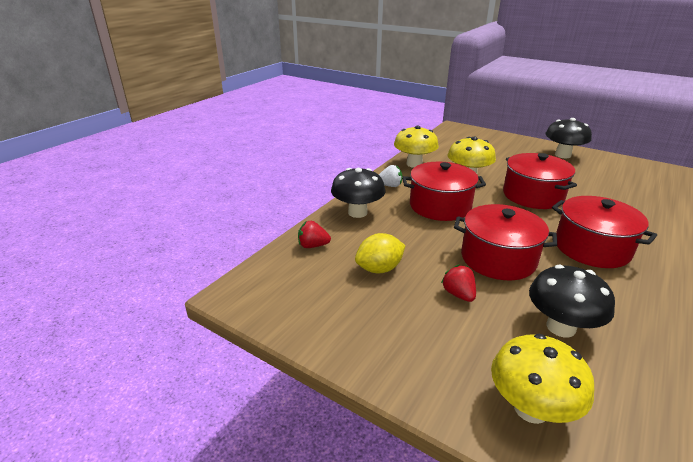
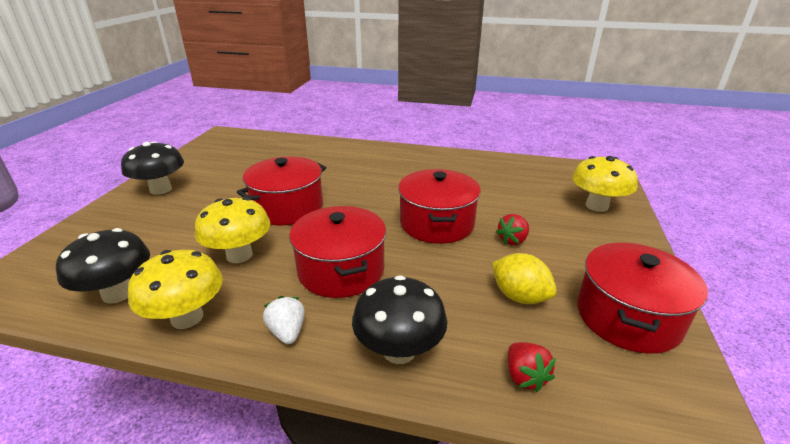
camera: 110 degrees left, 0 degrees up
black mushroom [529,265,615,338] -> black mushroom moved to [56,228,150,304]
red pot [552,196,657,268] -> red pot moved to [577,243,708,354]

